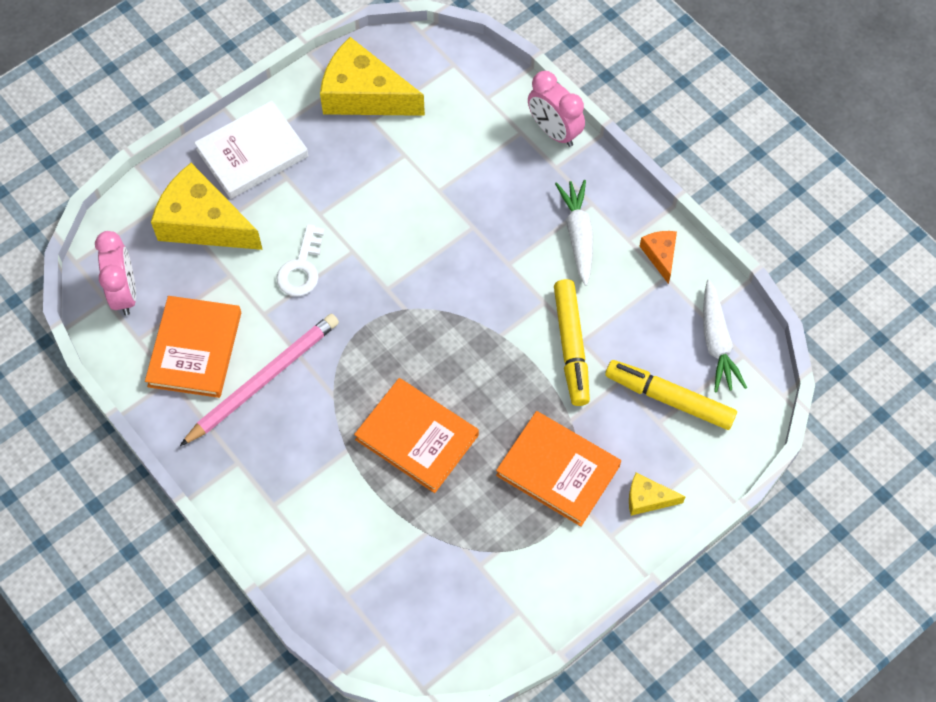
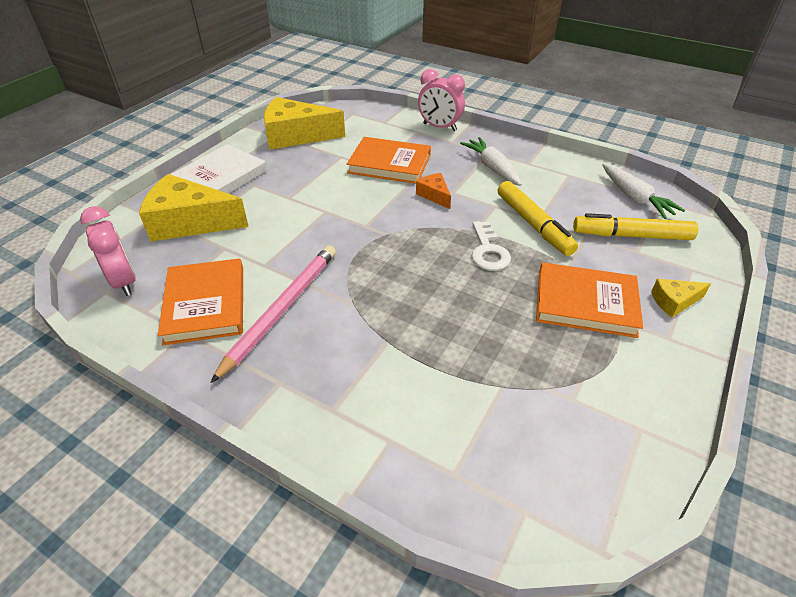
camera: 20 degrees left, 20 degrees down
white key [276,224,325,296] -> white key moved to [472,221,511,271]
orange book [354,378,479,493] -> orange book moved to [347,137,431,184]
orange cheese [640,231,677,284] -> orange cheese moved to [416,173,451,209]

